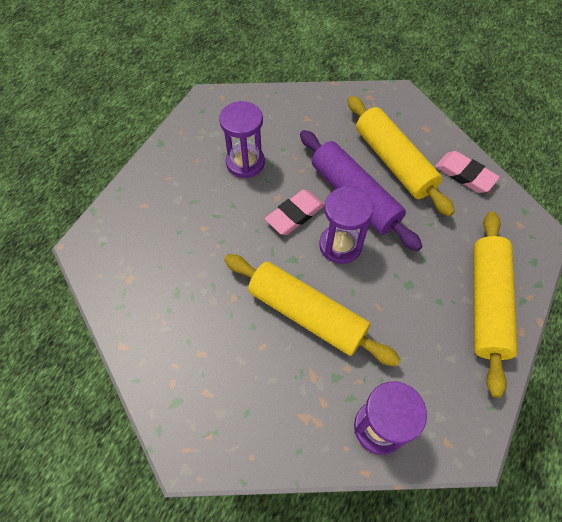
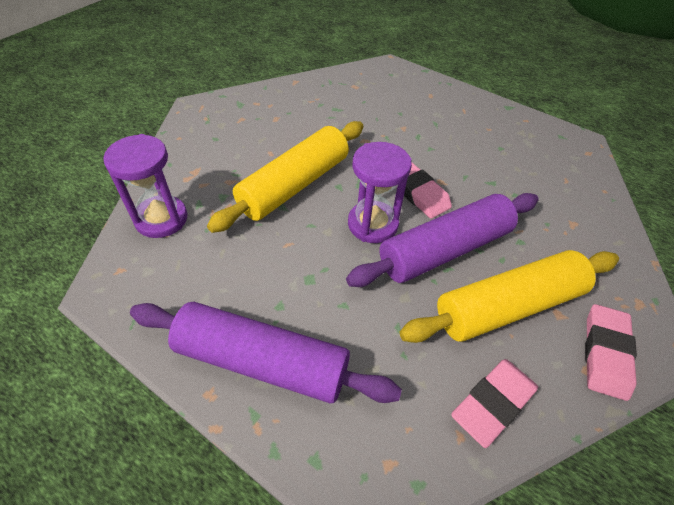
camera: 95 degrees right, 10 degrees down
purple hourglass [219,101,265,178] -> none
yellow rolling pin [473,212,518,398] -> purple rolling pin [130,302,402,403]
none -> pink eraser [585,304,637,401]

